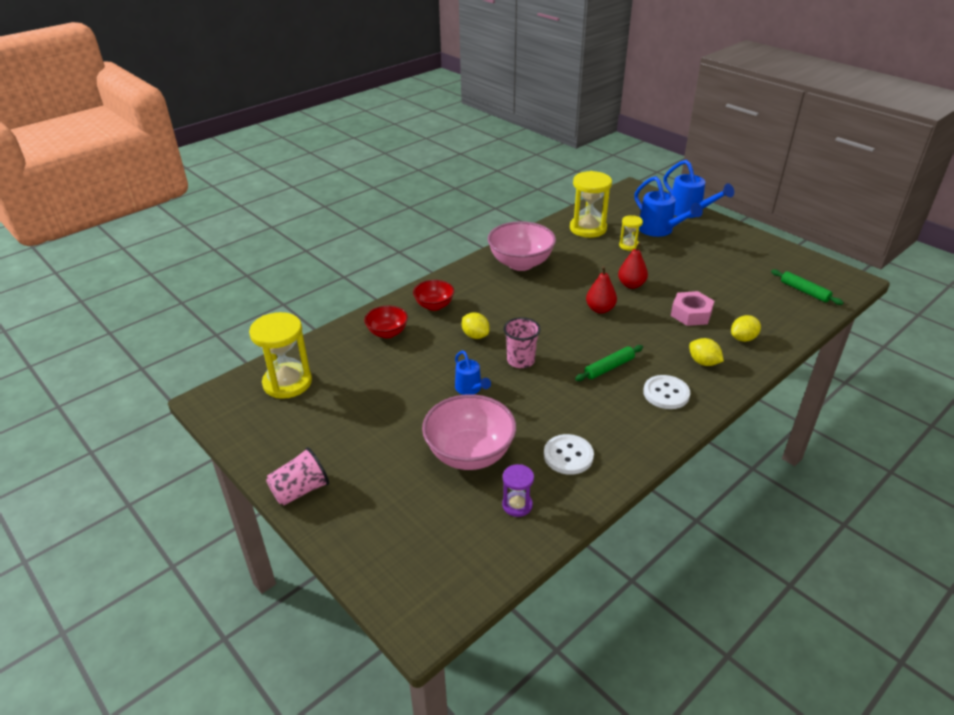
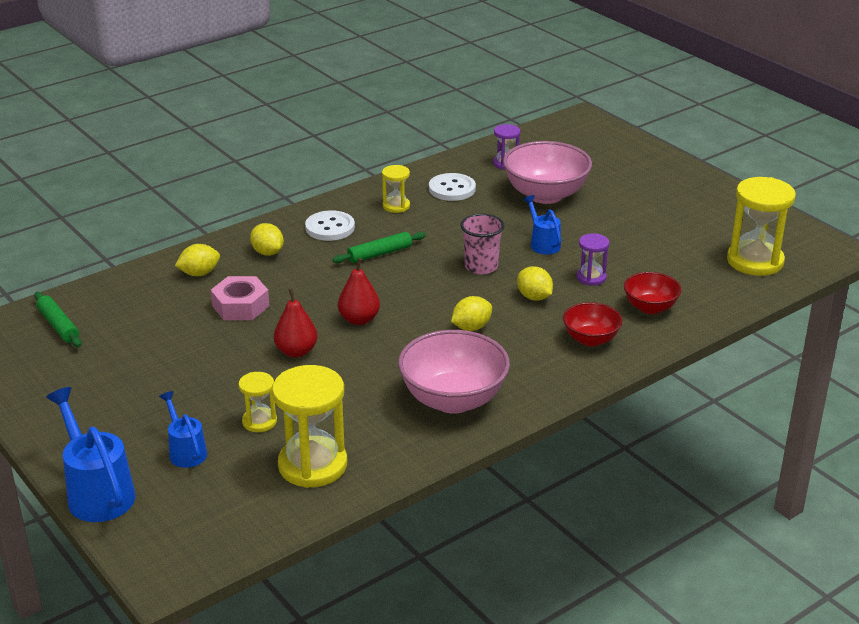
camera: 175 degrees left, 5 degrees down
pink cup [266,447,329,505] -> none
blue watering can [634,176,703,237] -> blue watering can [159,391,207,468], size x0.59
none -> yellow hourglass [382,165,410,213]
none -> yellow lemon [451,296,492,331]
none -> purple hourglass [576,233,610,286]

